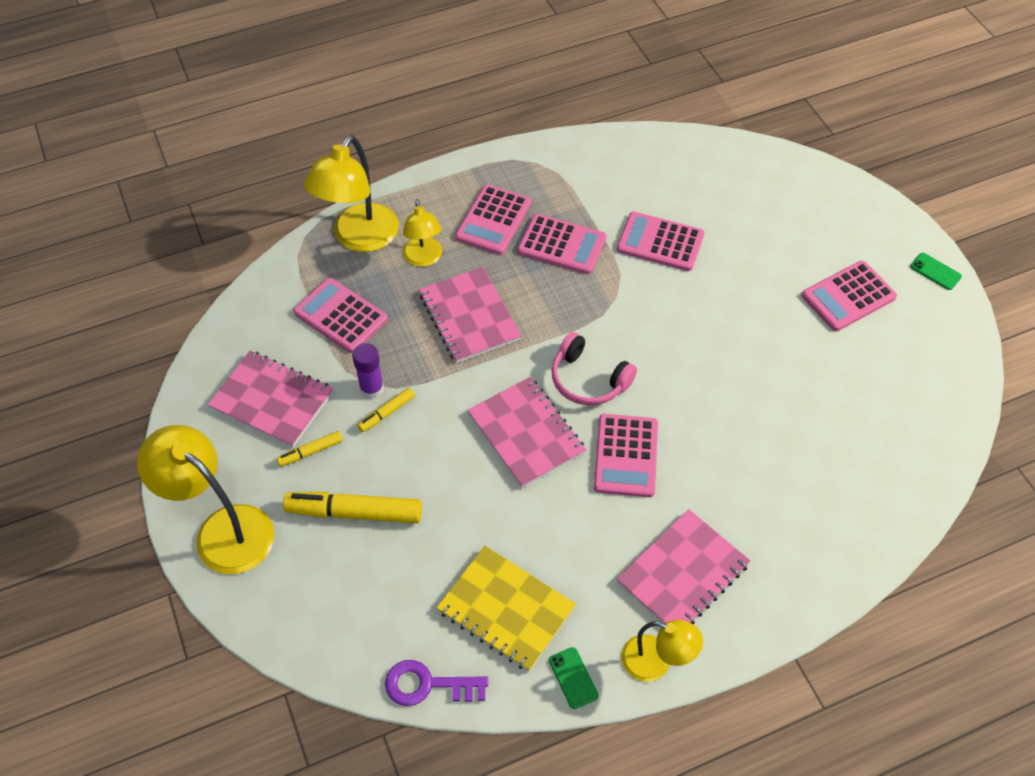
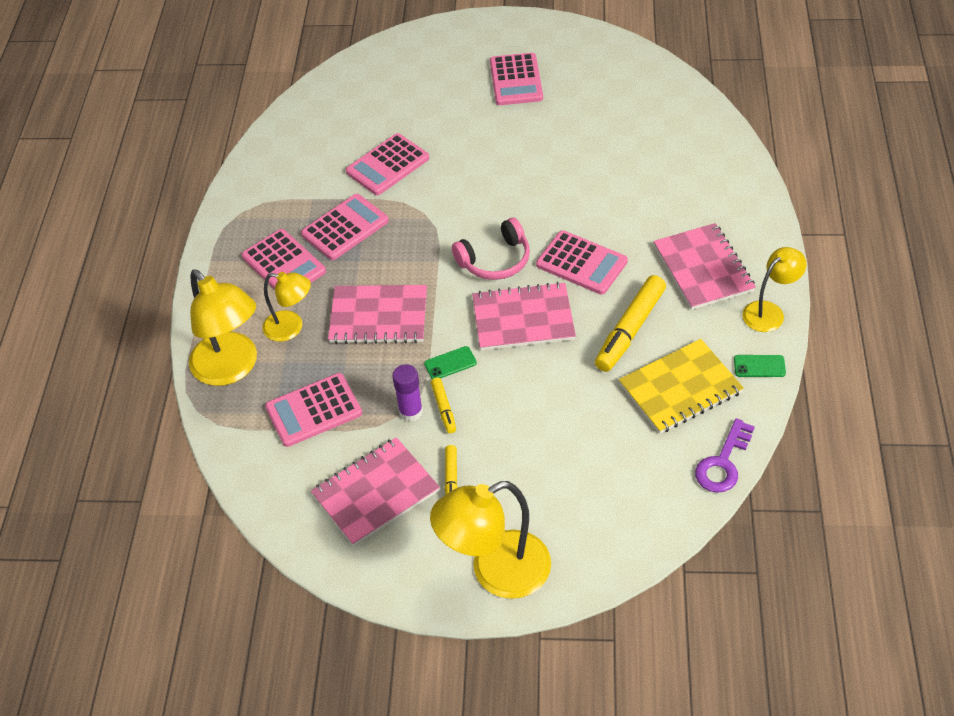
camera: 60 degrees left, 5 degrees down
yellow marker [283,492,422,523] -> yellow marker moved to [595,275,666,372]
green phone [910,253,962,290] -> green phone moved to [424,346,477,379]

